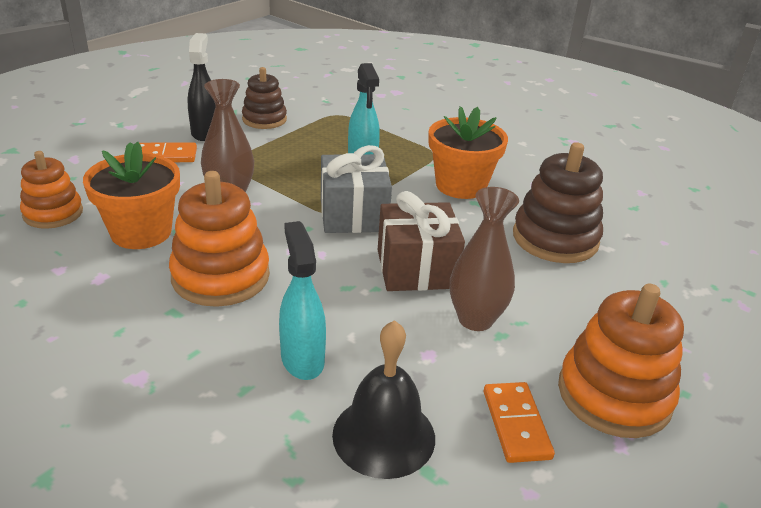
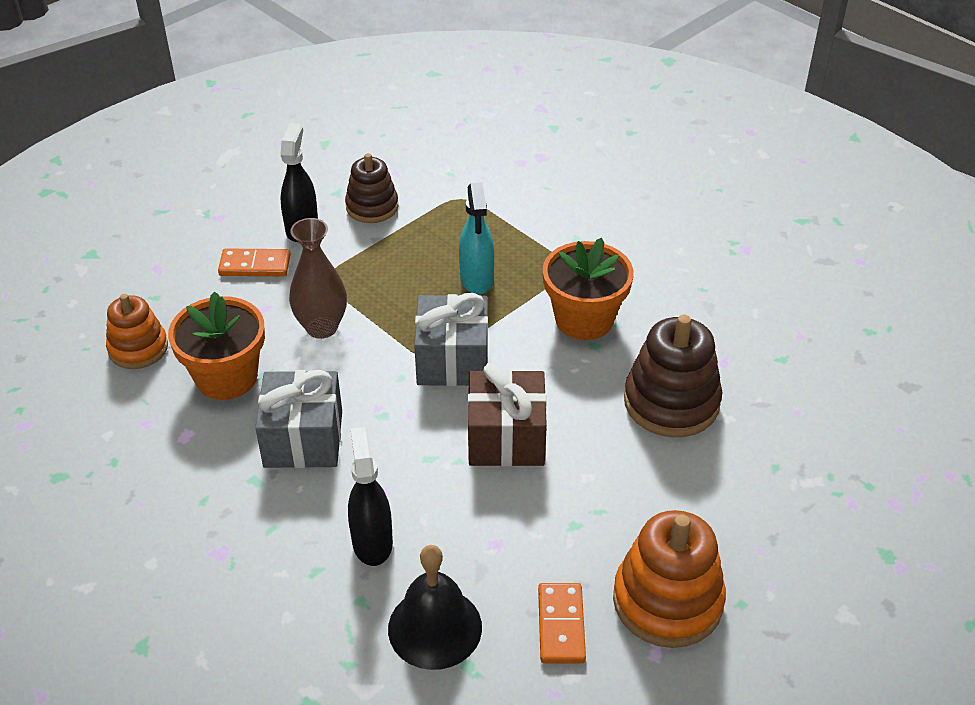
camera: 10 degrees right, 10 degrees up
orange stacking toy [169,171,270,307] -> grey gift [255,370,342,468]
turquoise spray bottle [279,221,326,380] -> black spray bottle [348,427,393,566]
brown vase [450,187,519,331] -> none

